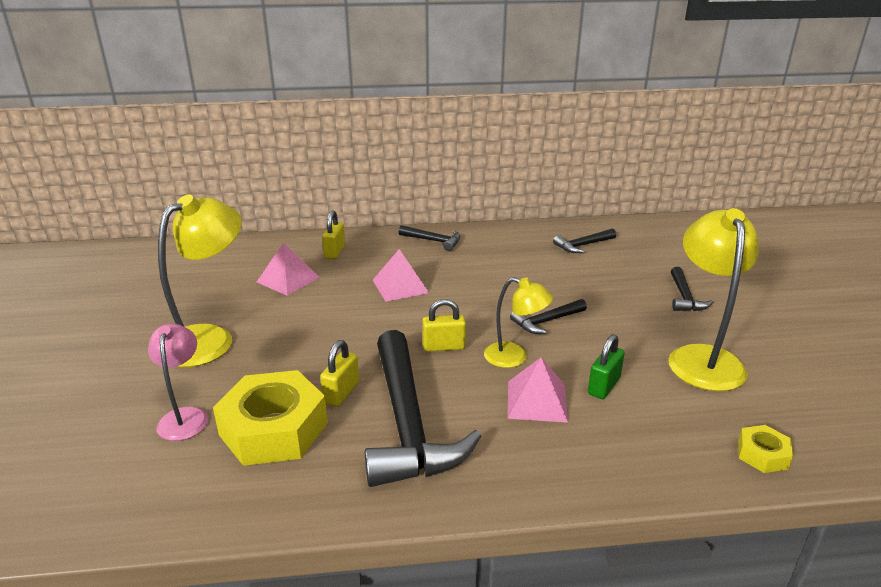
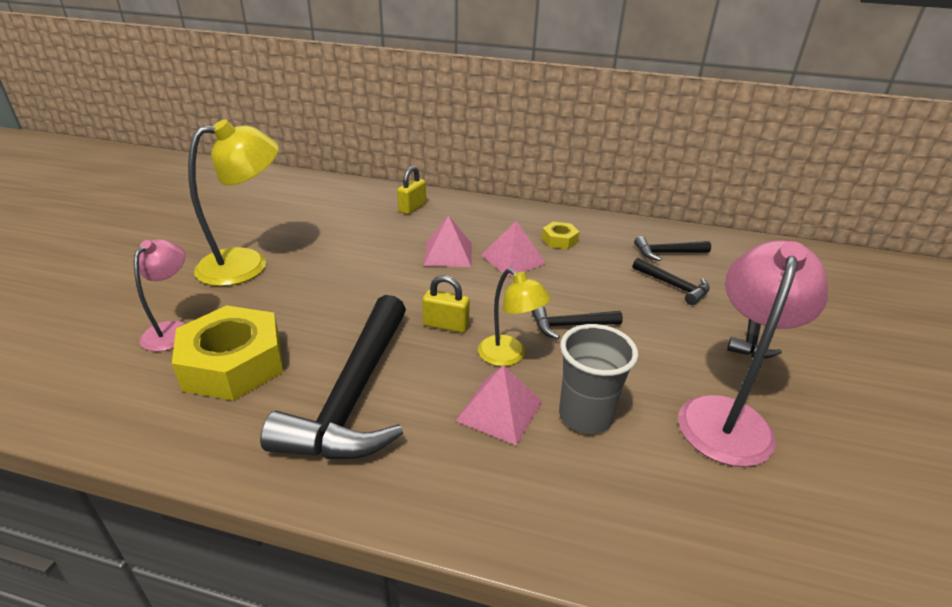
camera: 20 degrees right, 5 degrees up
pink pyramid [257,243,320,296] -> pink pyramid moved to [482,221,546,277]
yellow padlock [320,340,359,407] -> none
black hammer [398,225,460,251] -> black hammer moved to [633,258,710,305]
green padlock [588,334,625,399] -> grey cup [559,324,638,434]
yellow lamp [668,208,759,391] -> pink lamp [678,240,828,467]
yellow nut [738,425,793,473] -> yellow nut moved to [542,222,579,249]

